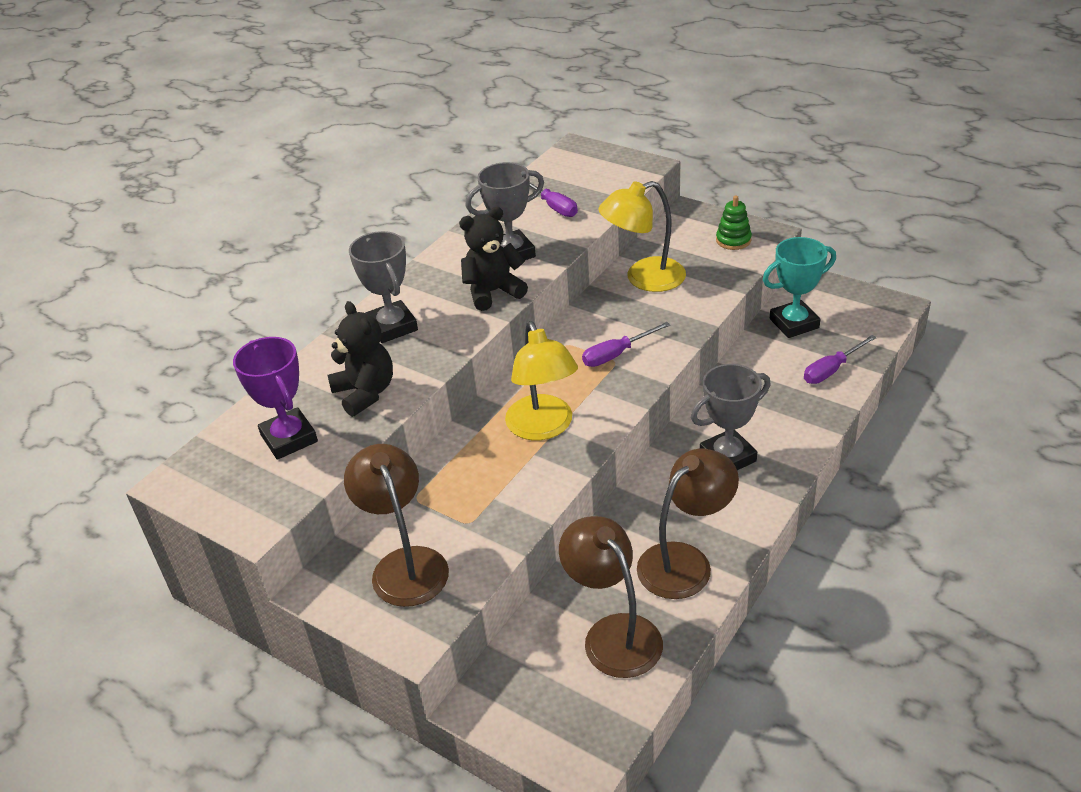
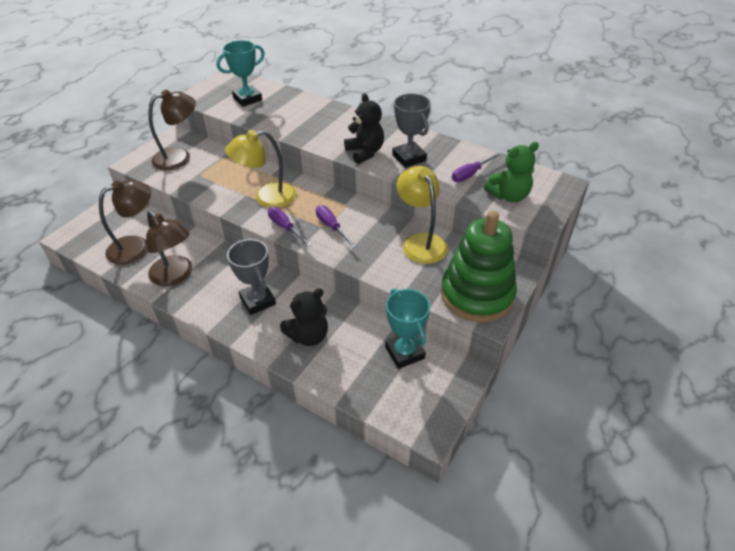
camera: 85 degrees right, 5 degrees up
purple trophy [233,337,318,460] -> turquoise trophy [216,40,265,107]
black teddy bear [327,301,393,417] -> black teddy bear moved to [280,288,328,346]
grey trophy [349,231,418,343] -> none
green stacking toy [716,196,752,250] -> green stacking toy [441,211,517,322], size x2.42
purple screwdriver [804,335,877,384] -> purple screwdriver moved to [268,207,312,247]
none -> green teddy bear [484,142,539,202]

